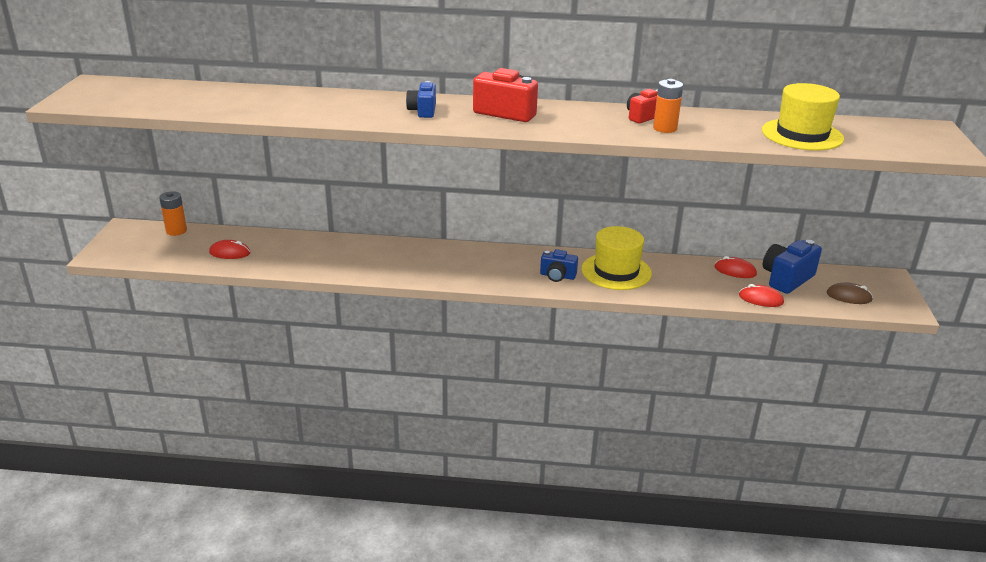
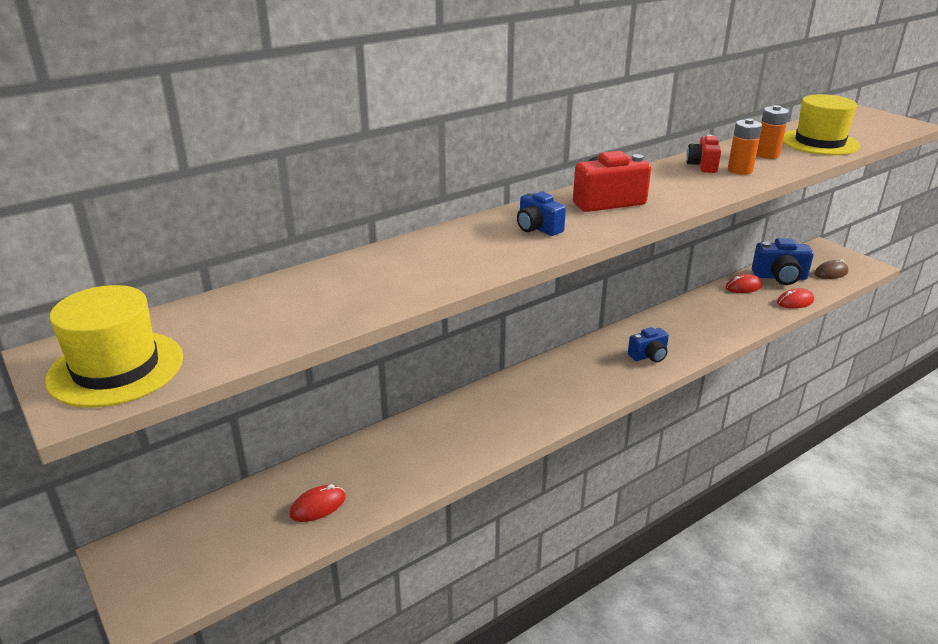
camera: 40 degrees left, 0 degrees up
orange battery [159,191,187,236] -> orange battery moved to [756,105,789,159]
yellow hat [581,226,652,290] -> yellow hat moved to [45,285,183,407]
blue camera [763,240,822,294] -> blue camera turned 90 degrees counterclockwise [752,238,814,285]

